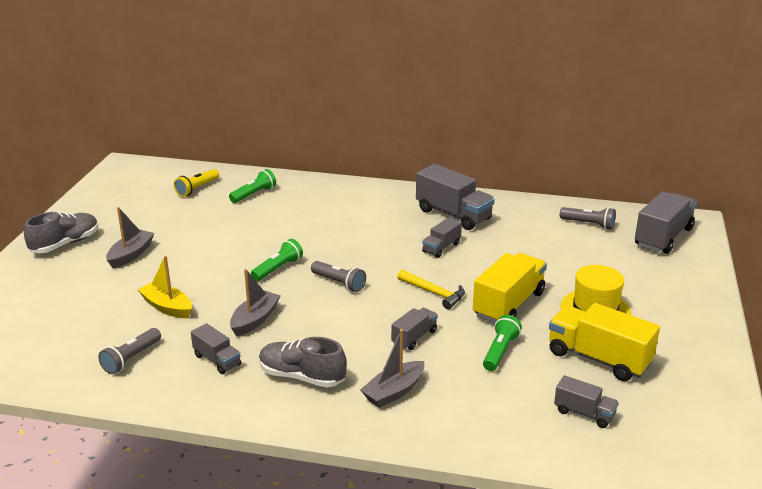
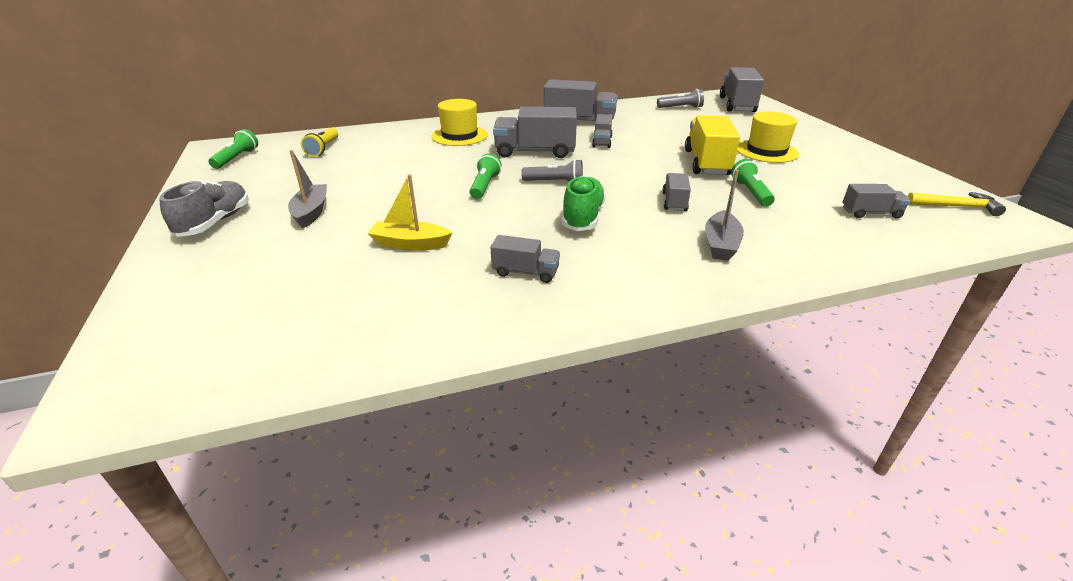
camera: 30 degrees left, 5 degrees up
grey flashlight [98,328,161,374] -> none
green flashlight [229,169,276,203] -> green flashlight moved to [208,129,258,169]
grey boat [230,269,281,336] -> none
grey shoe [259,337,347,388] -> none
yellow hammer [397,270,465,309] -> yellow hammer moved to [907,192,1006,216]
yellow truck [549,303,660,381] -> none
none -> yellow hat [432,99,488,146]
none -> grey truck [493,107,577,158]
none -> green shoe [562,175,606,231]

